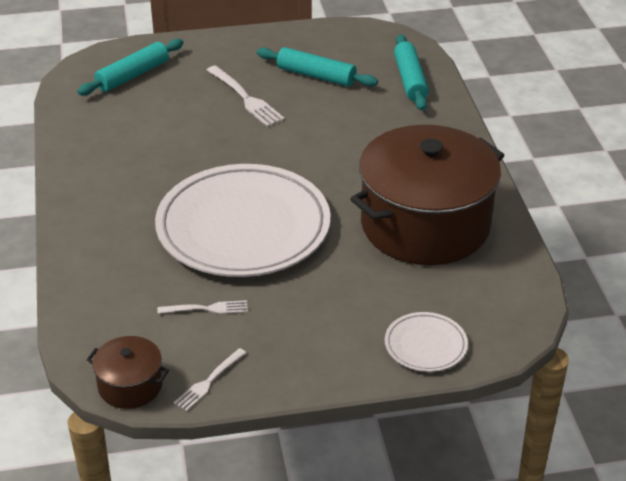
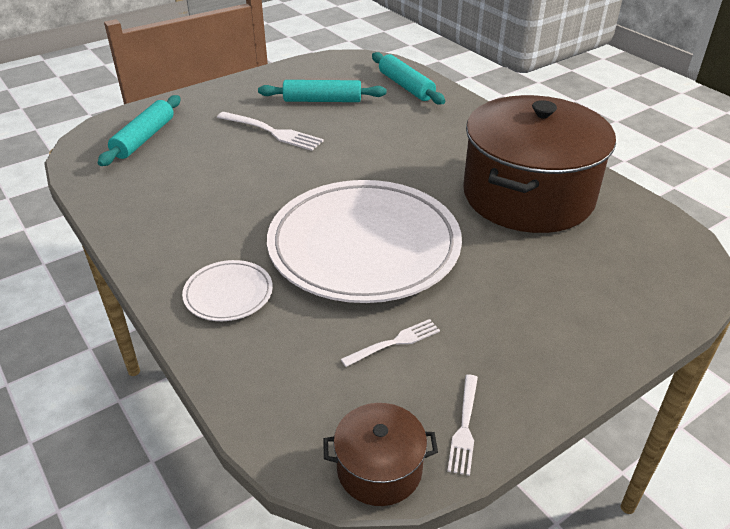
camera: 25 degrees left, 0 degrees up
white plate [385,312,468,372] -> white plate moved to [182,260,273,321]

